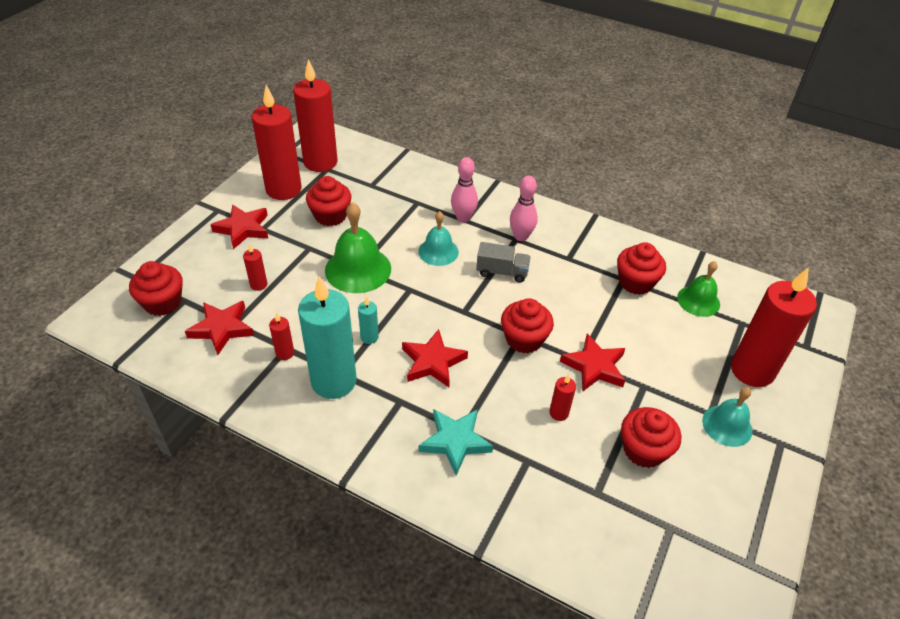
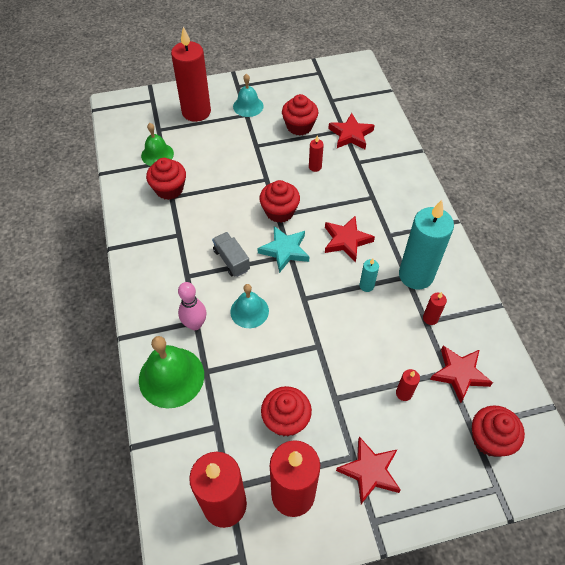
camera: 130 degrees left, 10 degrees up
green bell [325,202,391,293] -> green bell moved to [139,336,204,408]
turquoise star [419,409,493,475] -> turquoise star moved to [257,226,309,273]
pink bowling pin [510,176,538,241] -> none
red star [560,334,625,392] -> red star moved to [328,113,375,149]

